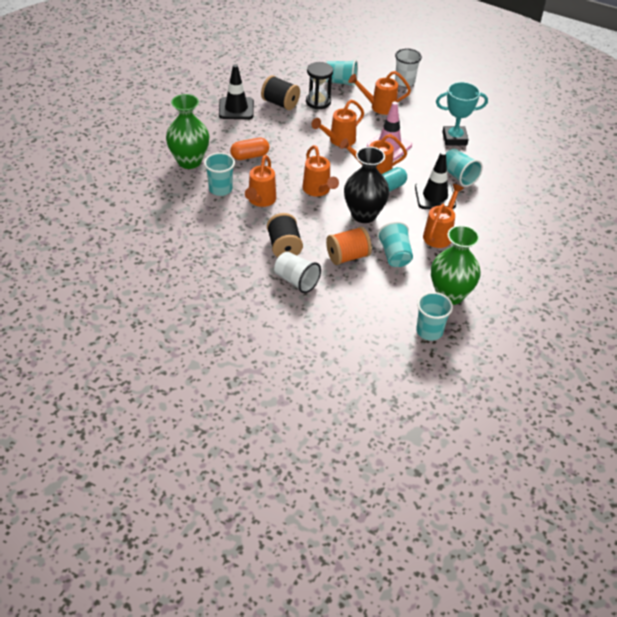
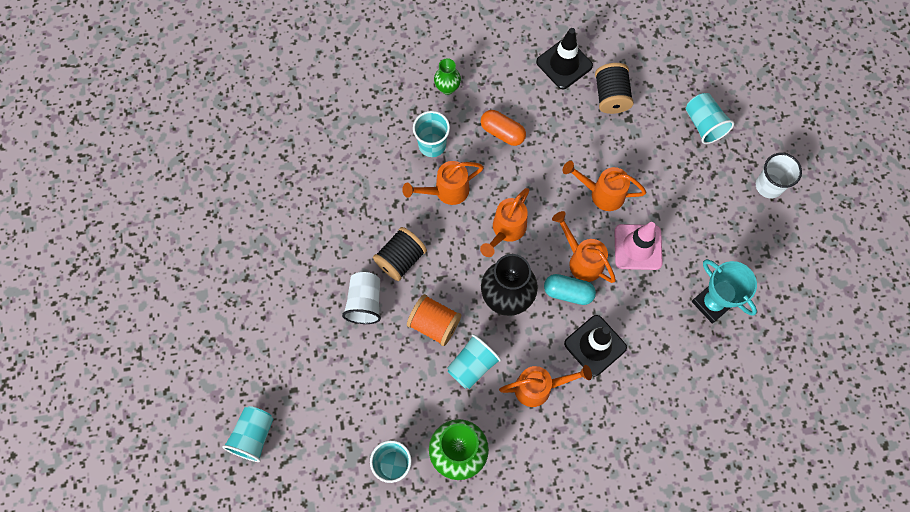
camera: 55 degrees right, 25 degrees up
green vase [166,94,209,169] -> green vase [434,58,461,95], size x0.52
black hourglass [306,62,333,109] -> none
orange watering can [348,71,411,115] -> none
turquoise cup [446,149,483,187] -> turquoise cup moved to [222,406,273,462]

